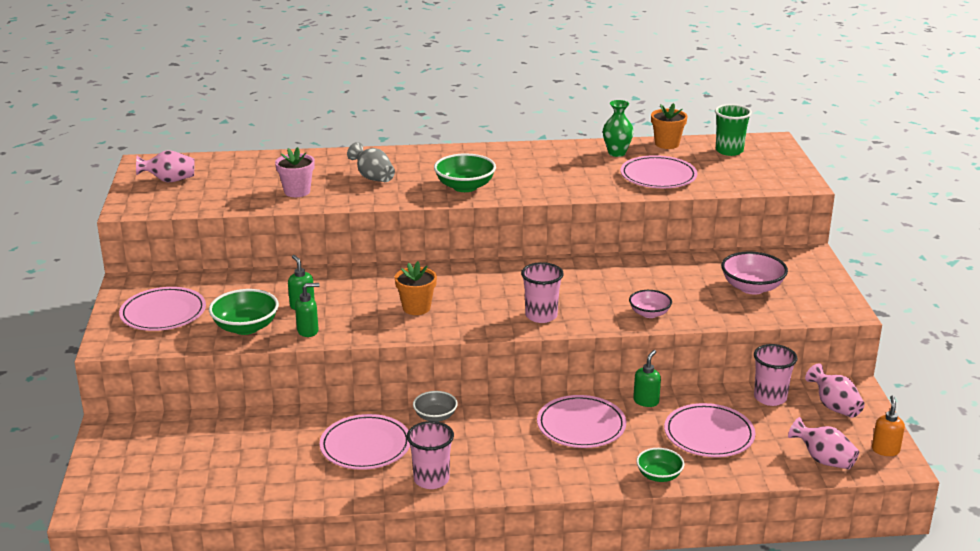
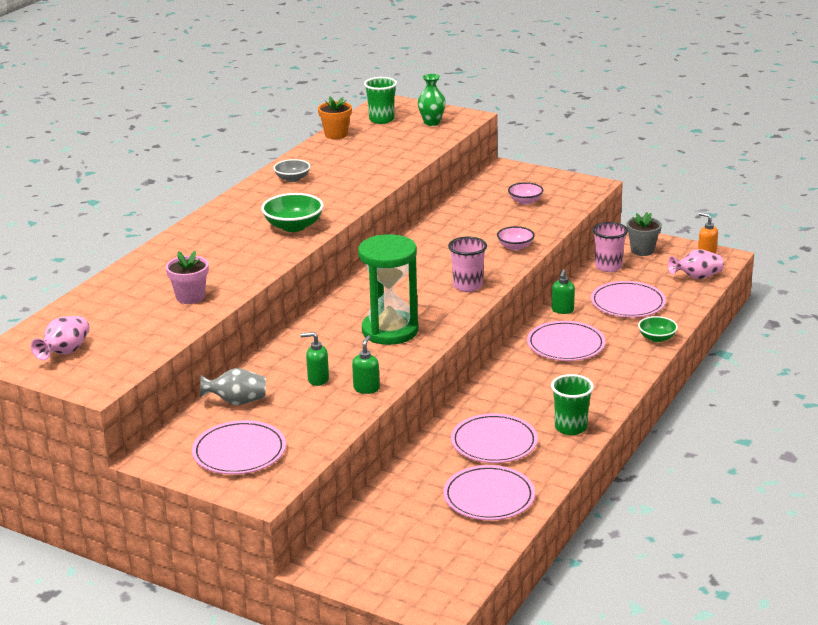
camera: 55 degrees left, 0 degrees up
green bowl [209,289,279,335] -> none
grey vase [347,142,395,182] -> grey vase moved to [200,368,266,405]
orange flower pot [395,261,437,315] -> green hourglass [358,234,419,345]
pink cup [407,421,454,489] -> green cup [551,374,594,435]
grey bowl [413,391,458,422] -> grey bowl moved to [273,159,310,182]
green vase [603,100,634,157] -> green vase moved to [418,74,446,126]
pink plate [620,155,698,188] -> pink plate moved to [443,465,535,520]
green soap dispenser [633,350,661,407] -> green soap dispenser turned 135 degrees counterclockwise [552,269,575,314]
pink bowl [721,252,788,294] -> pink bowl [508,182,543,205], size x0.64
pink vase [805,363,865,418] -> grey flower pot [627,212,662,256]

